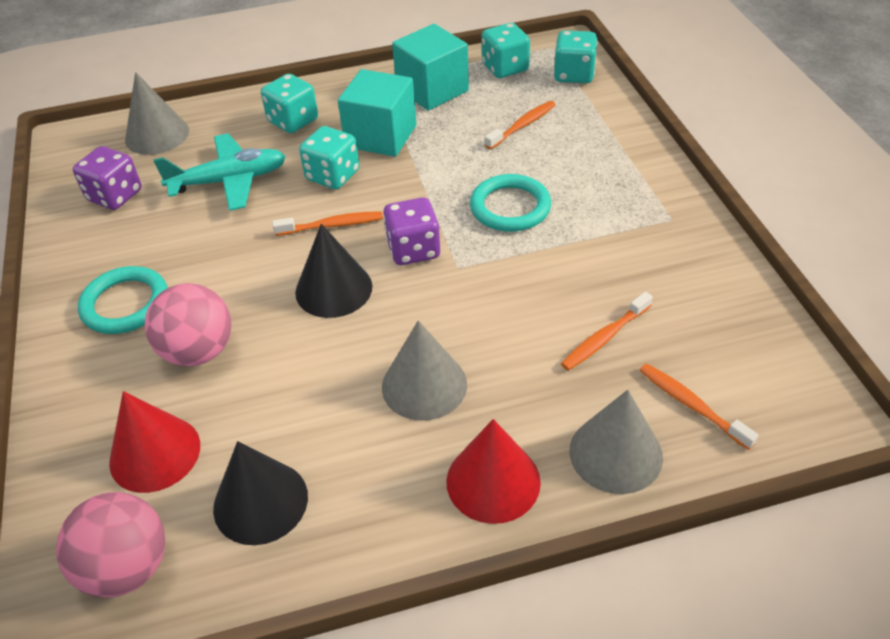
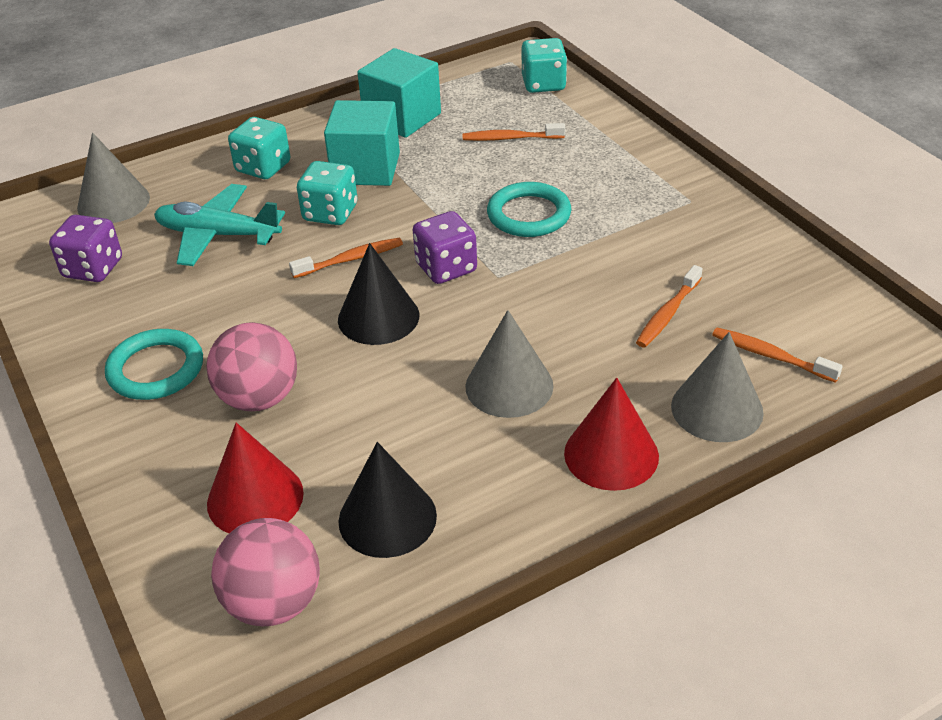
camera: 15 degrees left, 5 degrees down
turquoise plane [153,133,286,211] -> turquoise plane turned 135 degrees counterclockwise [154,184,285,266]
turquoise dice [481,23,530,78] -> none
orange toothbrush [485,101,556,149] -> orange toothbrush turned 120 degrees counterclockwise [463,123,565,141]

